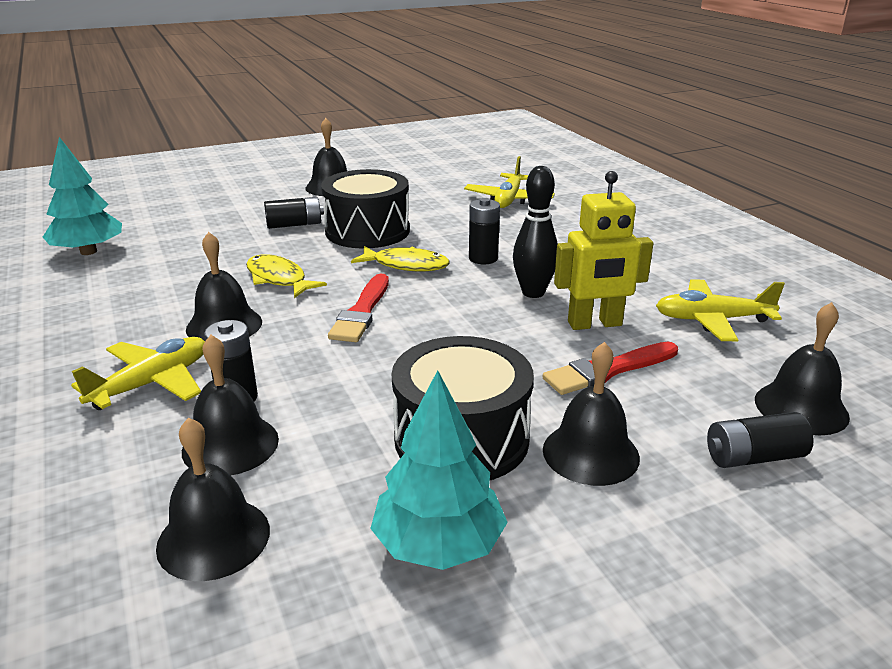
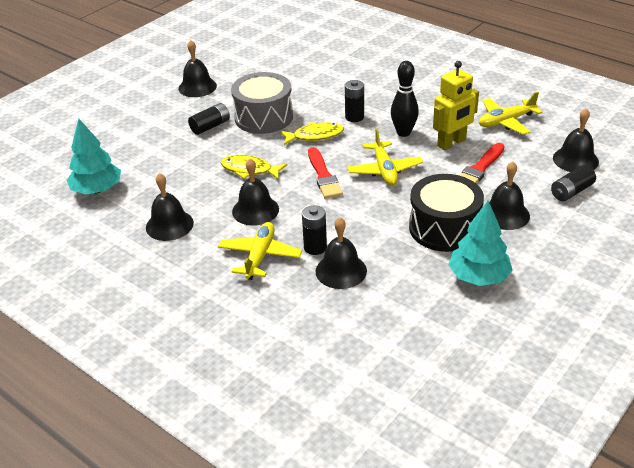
camera: 25 degrees left, 10 degrees up
black bell [156,417,270,581] -> black bell moved to [146,173,194,241]
black drum [321,169,410,249] -> grey drum [231,72,293,134]
yellow plane [464,156,555,208] -> yellow plane moved to [347,128,423,186]

